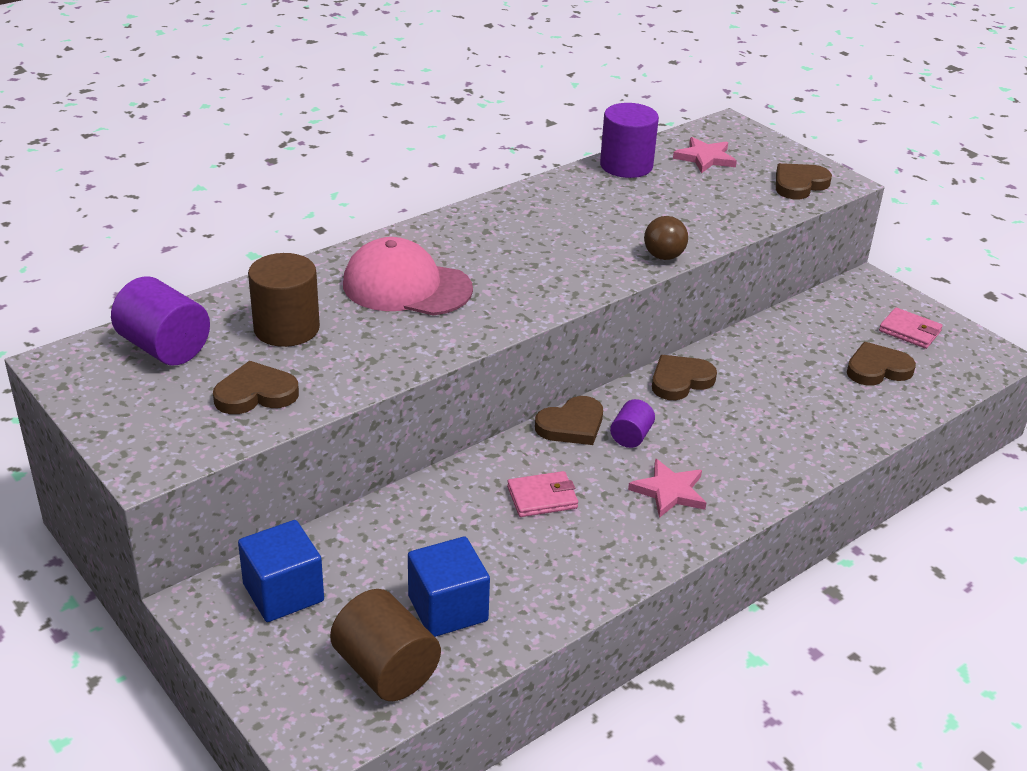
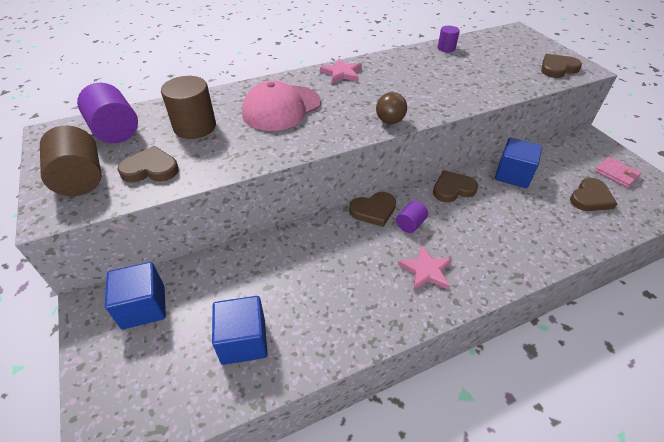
camera: 15 degrees right, 10 degrees up
brown cylinder [330,589,441,701] -> brown cylinder moved to [40,126,102,196]
pink cap [343,237,473,315] -> pink cap turned 75 degrees counterclockwise [242,80,321,131]
pink wallet [507,471,578,517] -> none
purple cylinder [600,103,659,178] -> purple cylinder [438,26,460,52], size x0.55
brown ball [644,216,688,260] -> brown ball moved to [376,92,407,124]
pink star [673,137,737,173] -> pink star moved to [320,58,362,84]
brown heart [847,342,916,386] -> brown heart turned 135 degrees clockwise [570,178,617,211]
none -> blue cube [495,138,542,188]

